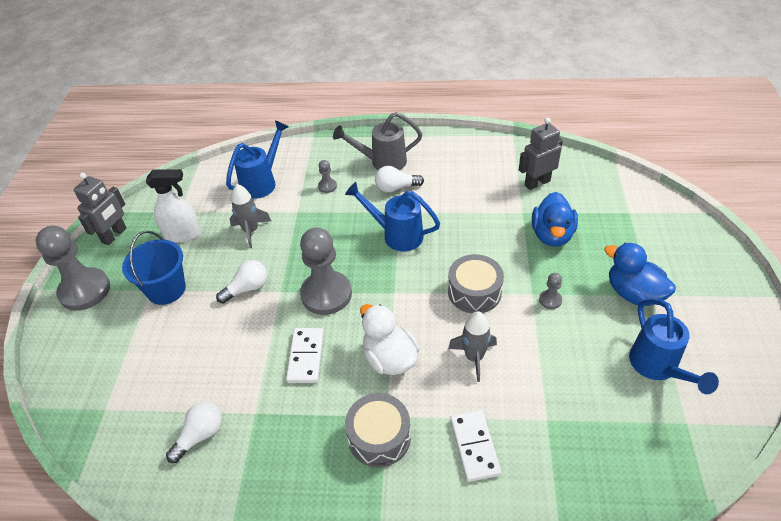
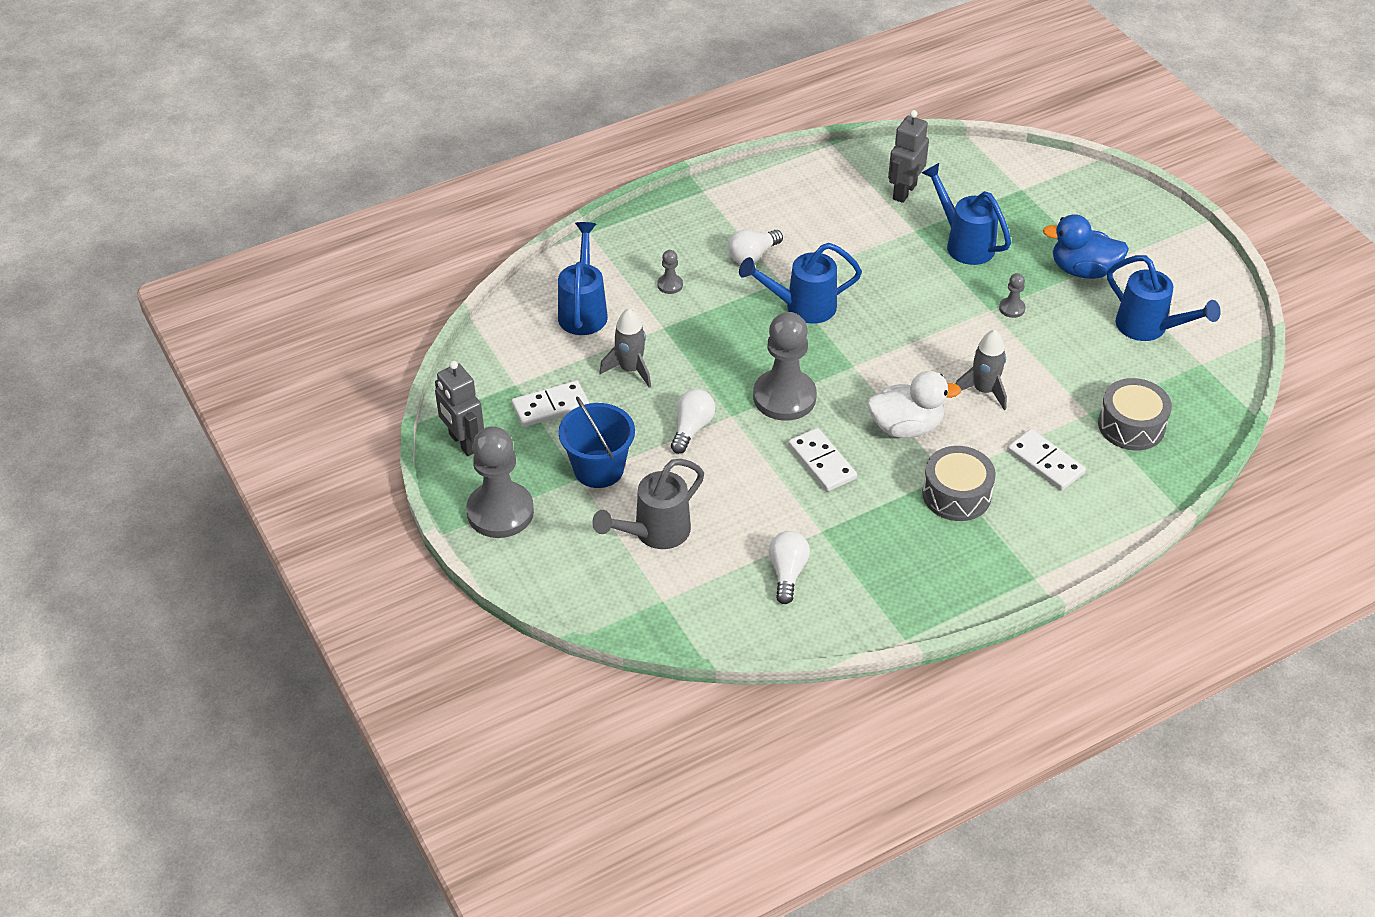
camera: 35 degrees left, 0 degrees up
grey robot [73,173,127,245] -> grey robot turned 150 degrees clockwise [435,361,484,456]
white spray bottle [146,169,201,243] -> white domino [512,380,589,427]
grey watering can [333,112,422,170] -> grey watering can moved to [593,459,704,549]
white duck [360,304,420,375] -> white duck turned 150 degrees clockwise [867,371,961,438]
grey drum [448,254,504,313] -> grey drum moved to [1098,378,1172,450]
blue duck [532,192,578,247] -> blue watering can [922,163,1011,265]

